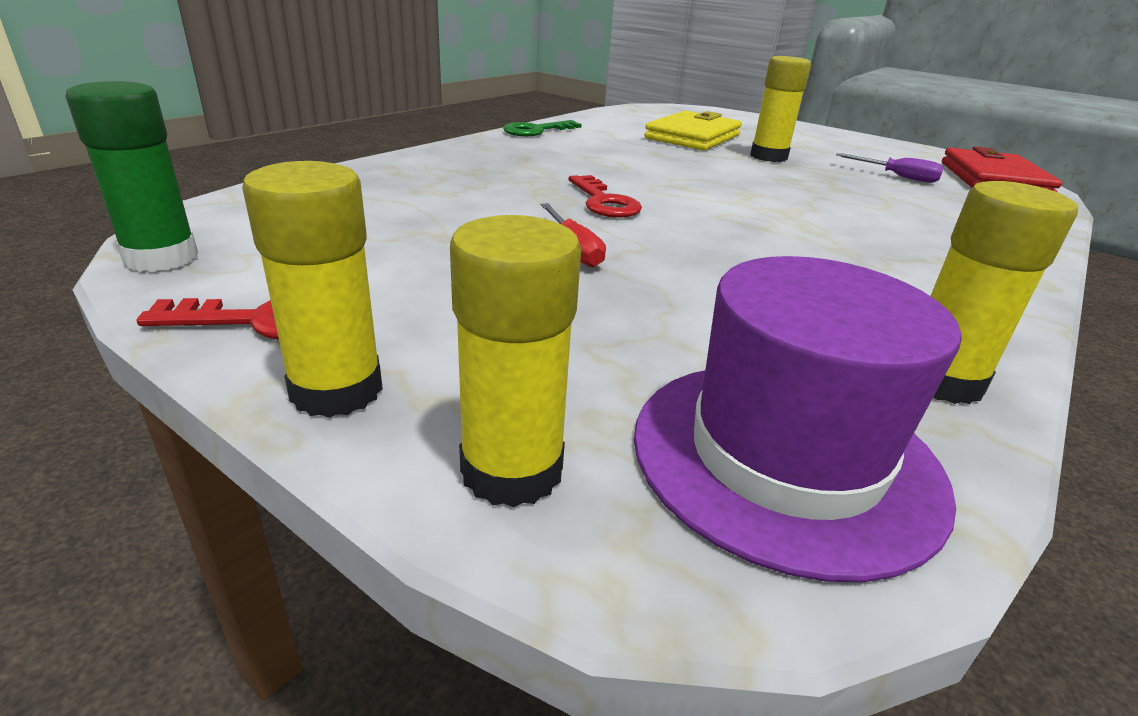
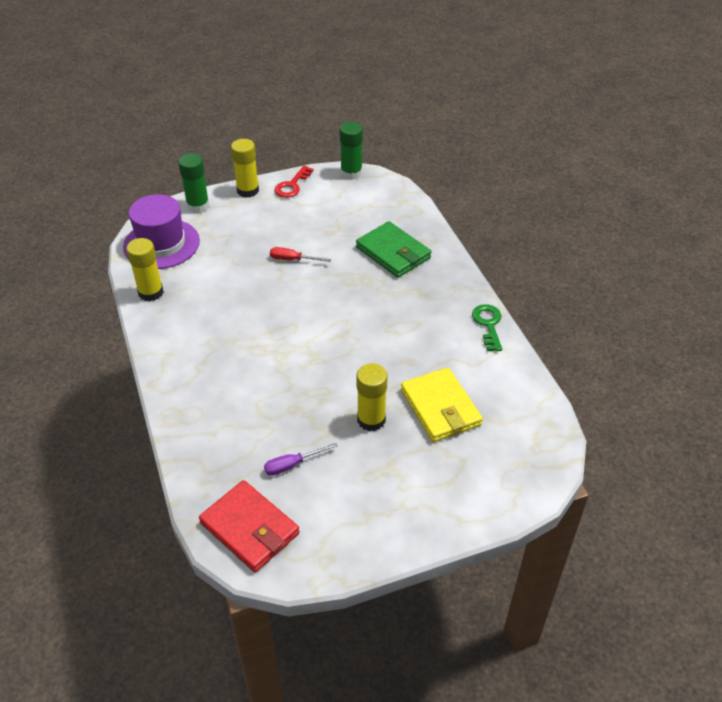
camera: 125 degrees right, 15 degrees up
yellow glue stick [450,215,581,508] -> green glue stick [178,153,209,213]
red key [569,175,642,218] -> none
none -> green wallet [356,221,431,278]

